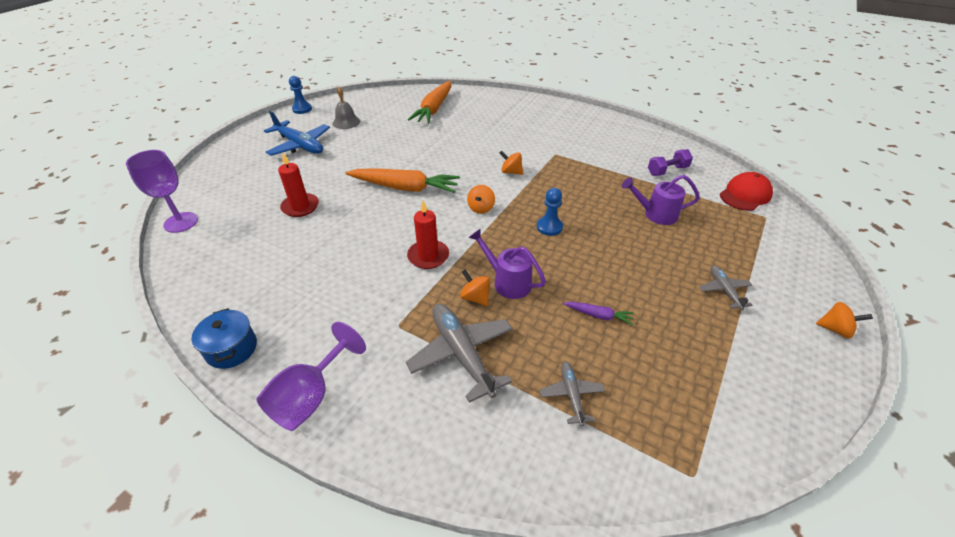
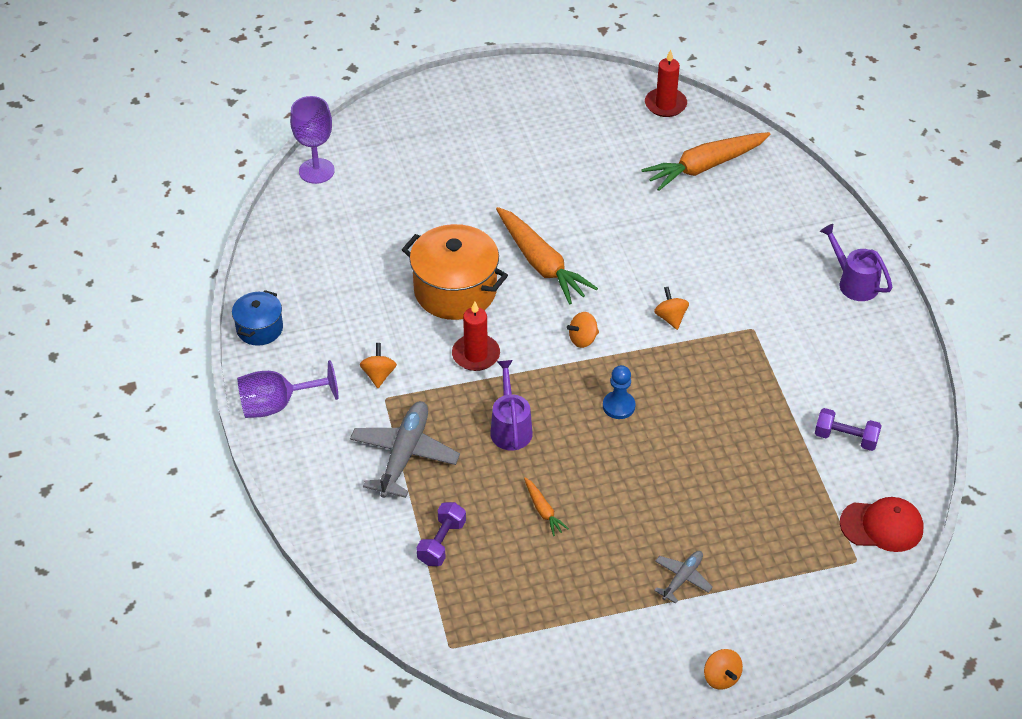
camera: 45 degrees right, 5 degrees up
blue plane [264,111,330,156] -> none
red candle [278,153,319,217] -> red candle moved to [645,49,687,117]
blue pawn [289,76,312,114] -> none
grey bell [332,87,360,129] -> none
orange spinning top [460,270,490,306] -> orange spinning top moved to [360,343,397,388]
grey plane [540,362,605,426] -> purple dumbbell [416,502,466,566]
purple carrot [563,302,634,325] -> orange carrot [524,477,569,536]
purple watering can [622,175,700,225] -> purple watering can moved to [820,224,892,301]
none -> orange pot [402,224,508,320]

